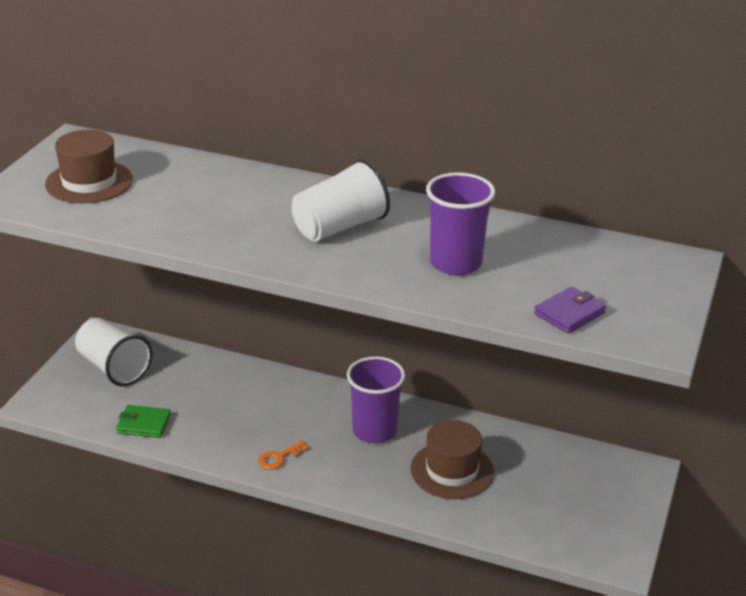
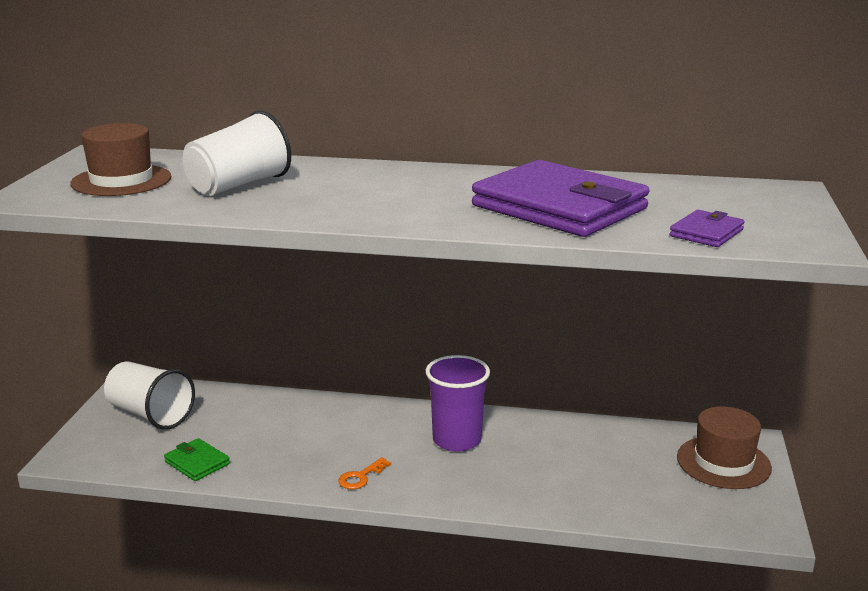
camera: 10 degrees left, 10 degrees down
green wallet [116,405,171,438] -> green wallet turned 45 degrees clockwise [164,438,230,481]
white cup [292,159,390,242] -> white cup moved to [183,110,291,196]
brown hat [410,420,494,499] -> brown hat moved to [677,406,772,489]
purple cup [426,172,495,275] -> purple wallet [472,160,649,237]

